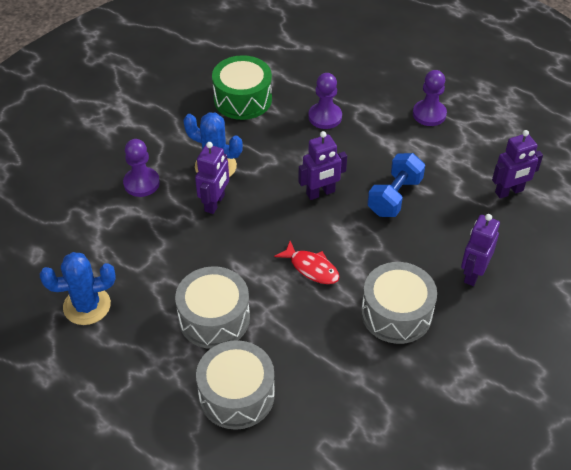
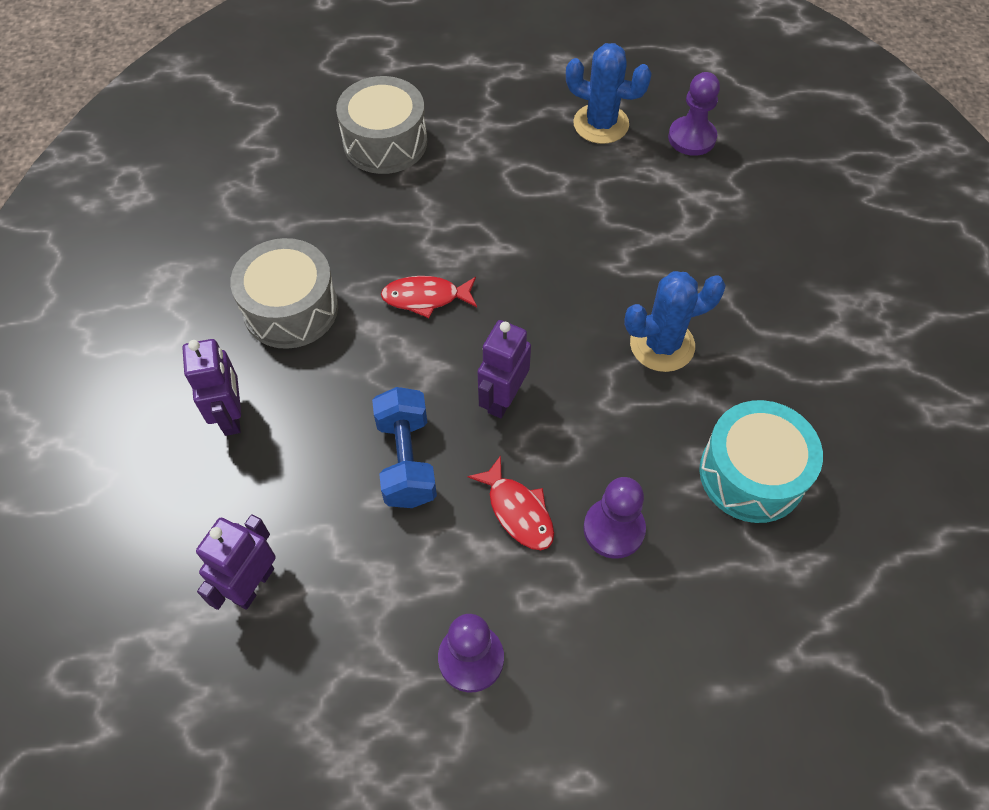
camera: 140 degrees right, 10 degrees up
blue cactus [40,252,116,325] -> blue cactus turned 75 degrees clockwise [566,43,652,144]
purple pawn [123,139,160,197] -> purple pawn moved to [668,72,720,156]
grey drum [175,266,250,349] -> none
purple robot [195,142,229,214] -> none
green drum [212,55,272,120] -> turquoise drum [699,400,823,523]
none -> red fish [468,456,554,550]

